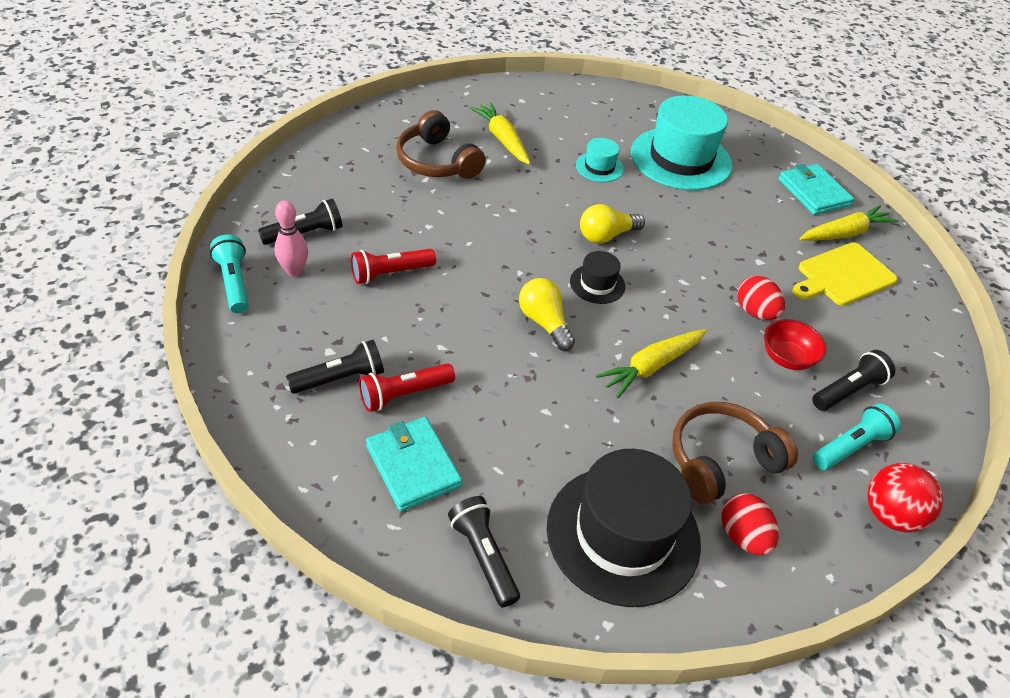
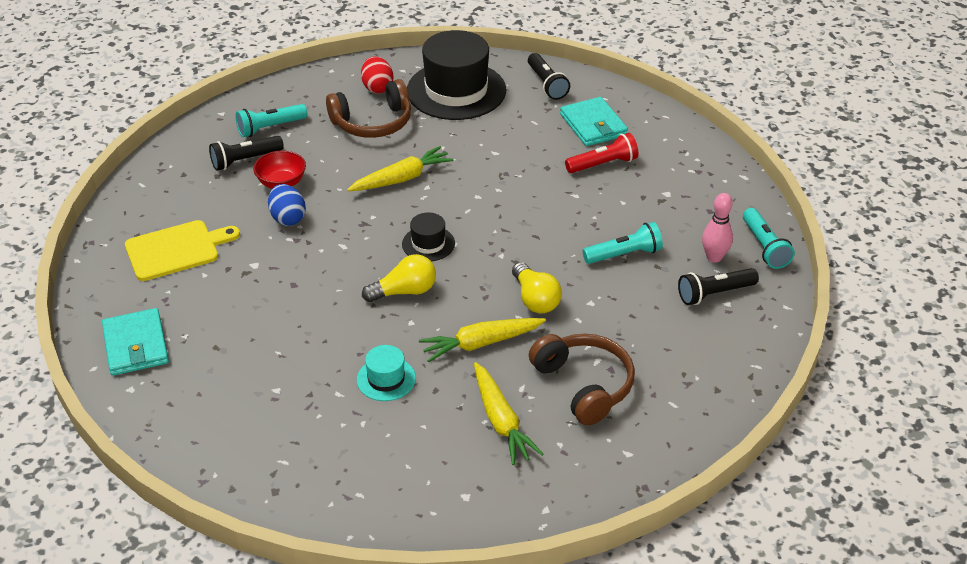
camera: 170 degrees left, 5 degrees down
black flashlight [286,340,384,394] -> none
red flashlight [351,249,436,284] -> turquoise flashlight [583,222,663,264]
yellow light bulb [519,278,575,351] -> yellow light bulb moved to [512,262,562,313]
turquoise hat [631,95,732,190] -> none
red egg [737,276,785,320] -> blue egg [268,184,306,226]
yellow carrot [799,205,898,241] -> yellow carrot moved to [419,318,546,362]
red ball [867,463,943,532] -> none

